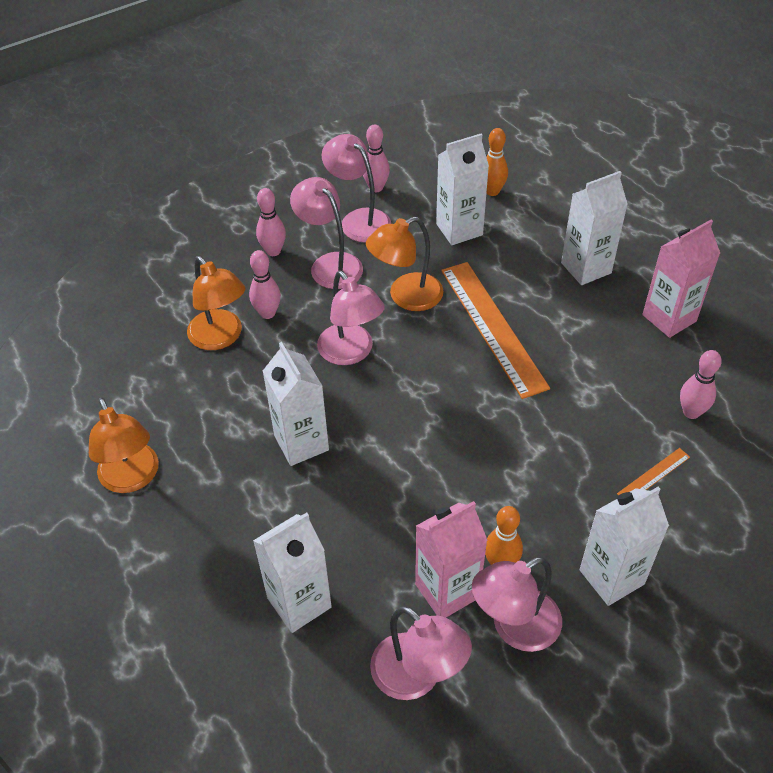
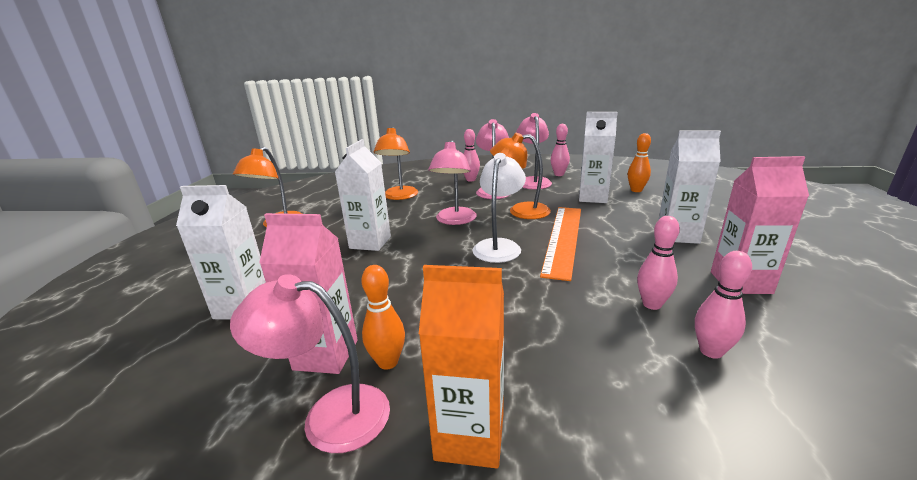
camera: 40 degrees right, 25 degrees down
pink bowling pin [249,250,281,319] -> pink bowling pin moved to [637,216,680,310]
pink lamp [370,606,472,700] -> none
white carton [580,487,669,606] -> orange carton [419,265,504,468]
orange ruler [617,448,690,495] -> none
none -> white lamp [472,153,526,263]

